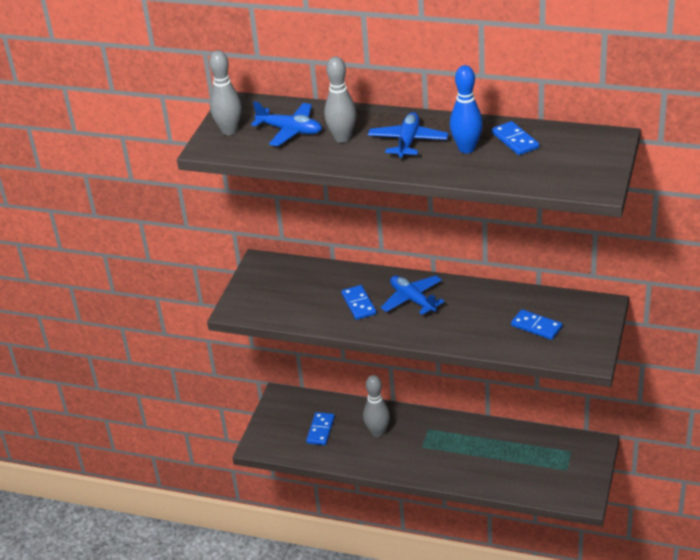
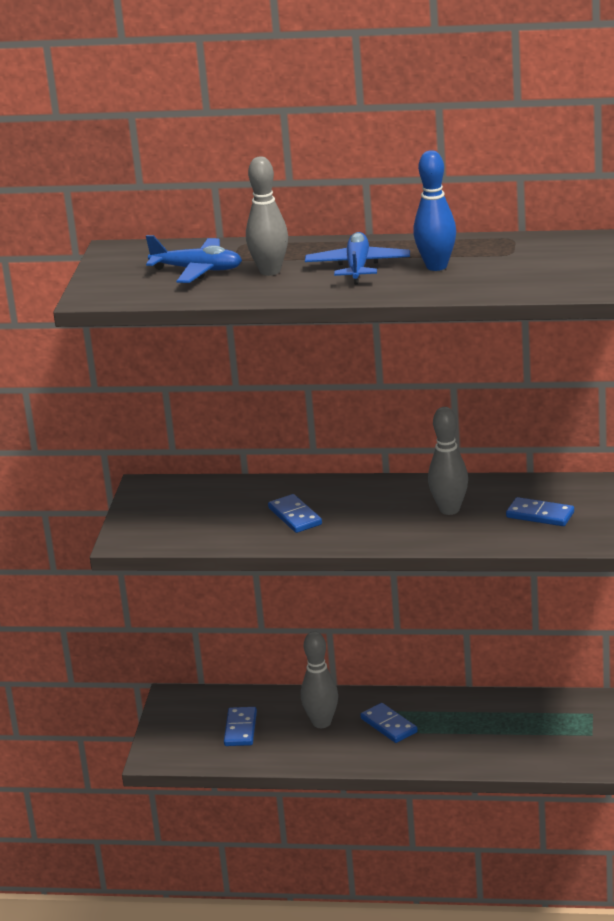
camera: 10 degrees left, 10 degrees down
grey bowling pin [209,50,242,135] -> grey bowling pin moved to [428,407,468,515]
blue plane [381,276,445,315] -> none
blue domino [492,121,539,155] -> blue domino moved to [360,703,418,743]

